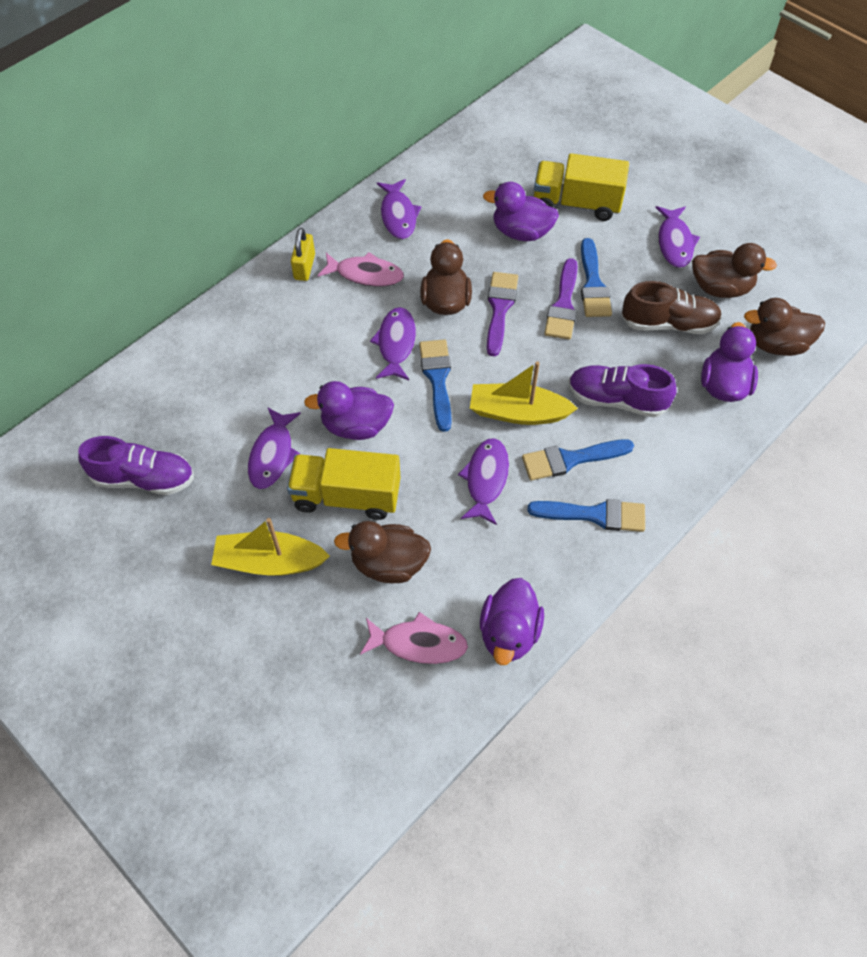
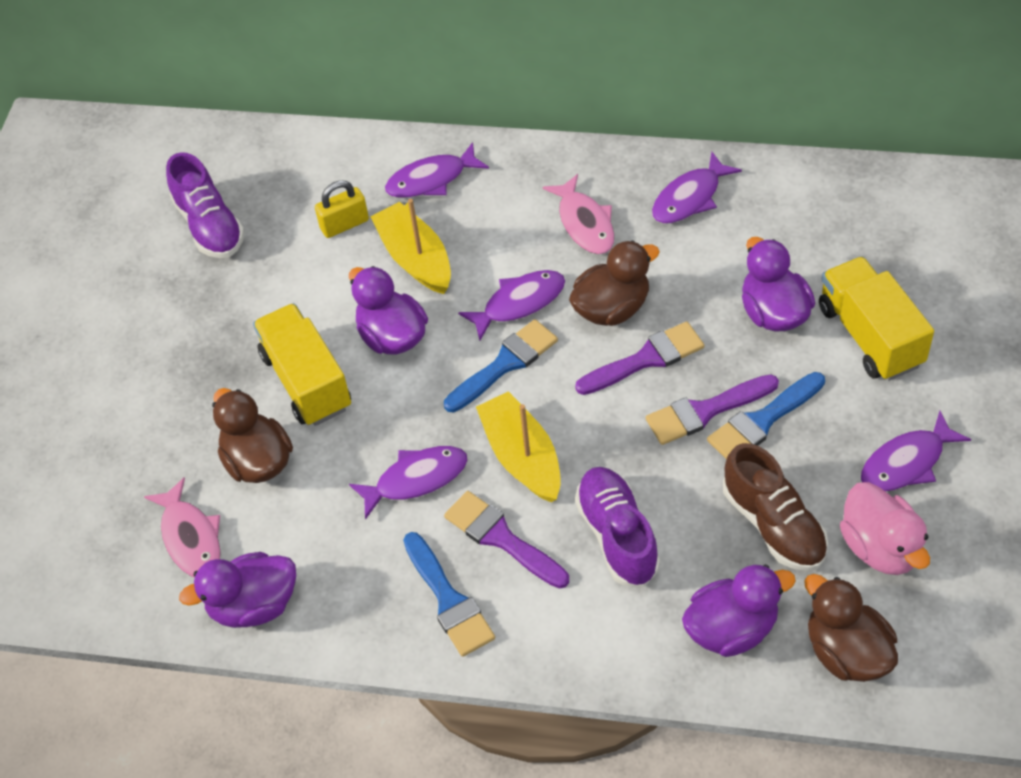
camera: 60 degrees right, 5 degrees down
yellow boat [211,518,330,576] -> yellow boat moved to [370,199,451,294]
purple fish [248,407,301,489] -> purple fish moved to [385,142,489,198]
yellow padlock [291,228,315,281] -> yellow padlock moved to [315,180,369,238]
blue brush [522,439,634,481] -> purple brush [444,491,569,589]
brown duck [692,243,777,298] -> pink duck [840,482,930,575]

